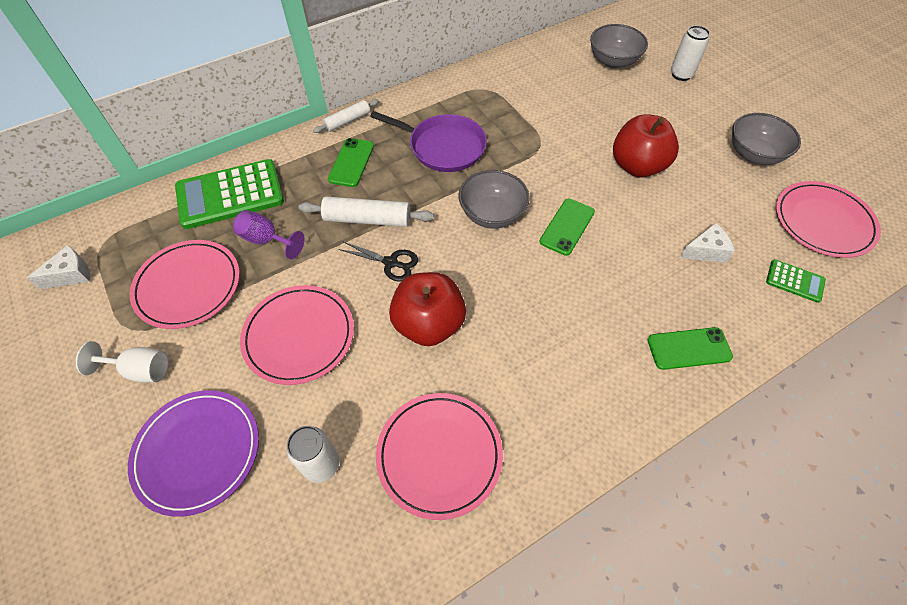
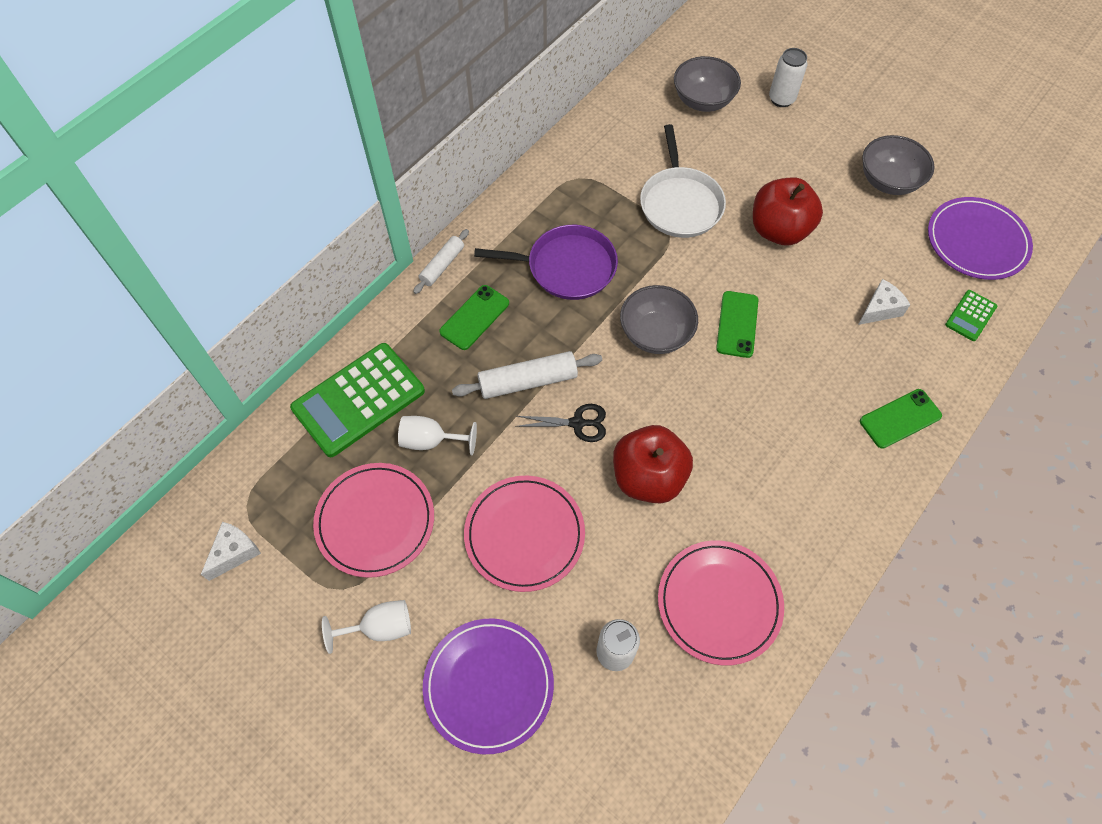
camera: 20 degrees left, 5 degrees up
purple goblet [233,210,305,259] -> white goblet [398,416,477,455]
green phone [328,138,374,187] -> green phone turned 45 degrees clockwise [439,285,509,350]
green calculator [766,259,826,303] -> green calculator turned 120 degrees clockwise [945,290,997,341]
pink plate [776,181,881,258] -> purple plate [928,197,1033,280]
none -> white pan [640,124,726,238]

